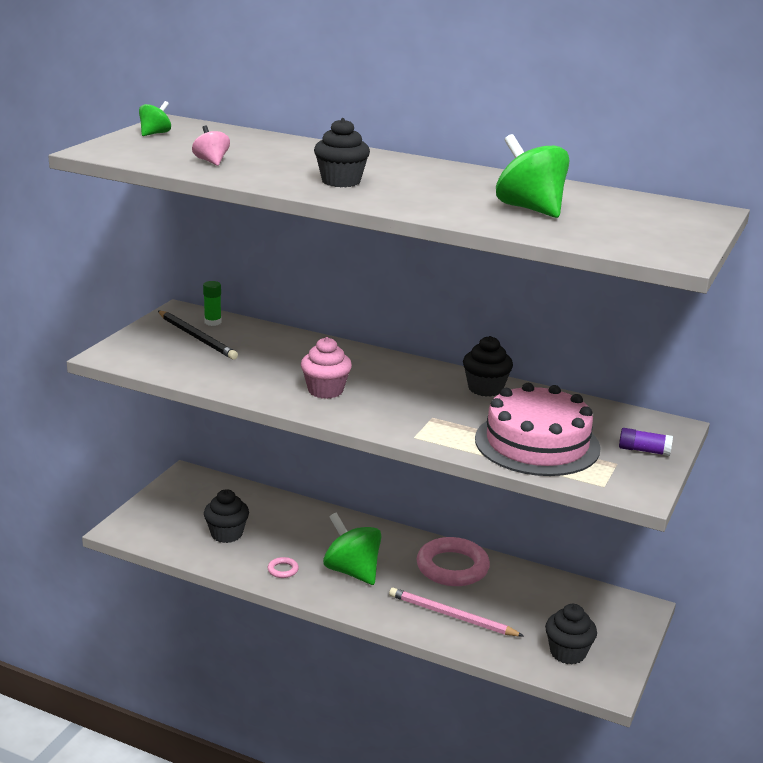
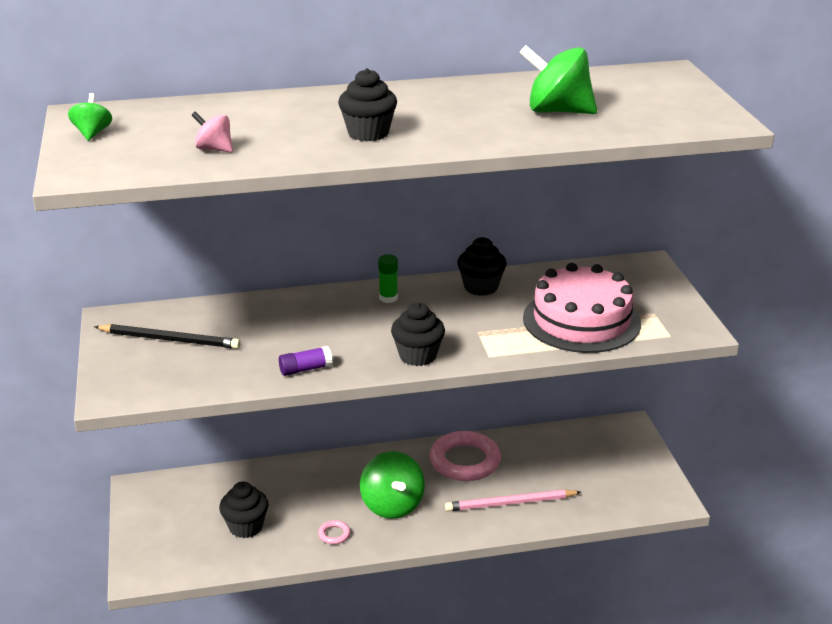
camera: 35 degrees left, 5 degrees up
green glue stick [203,281,222,326] -> green glue stick moved to [378,254,398,303]
pink cupcake [301,337,352,399] -> none
green spinning top [323,512,381,585] -> green spinning top turned 120 degrees counterclockwise [360,451,425,519]
black cupcake [545,604,597,665] -> black cupcake moved to [391,302,445,366]
purple glue stick [619,428,673,456] -> purple glue stick moved to [279,346,332,376]

